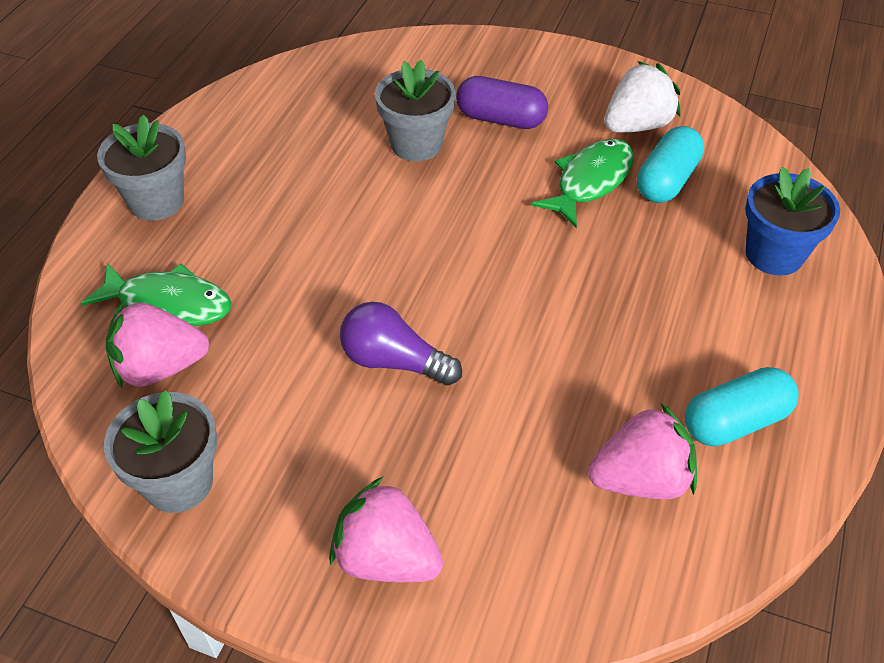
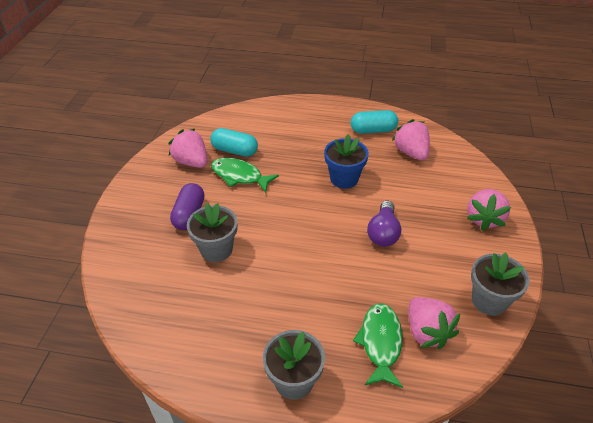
camera: 100 degrees left, 5 degrees down
white strawberry [604,61,680,133] -> pink strawberry [168,129,208,168]
turquoise capsule [685,367,799,447] -> turquoise capsule turned 60 degrees counterclockwise [351,110,398,134]
blue flower pot [745,167,840,275] -> blue flower pot moved to [324,135,369,189]

